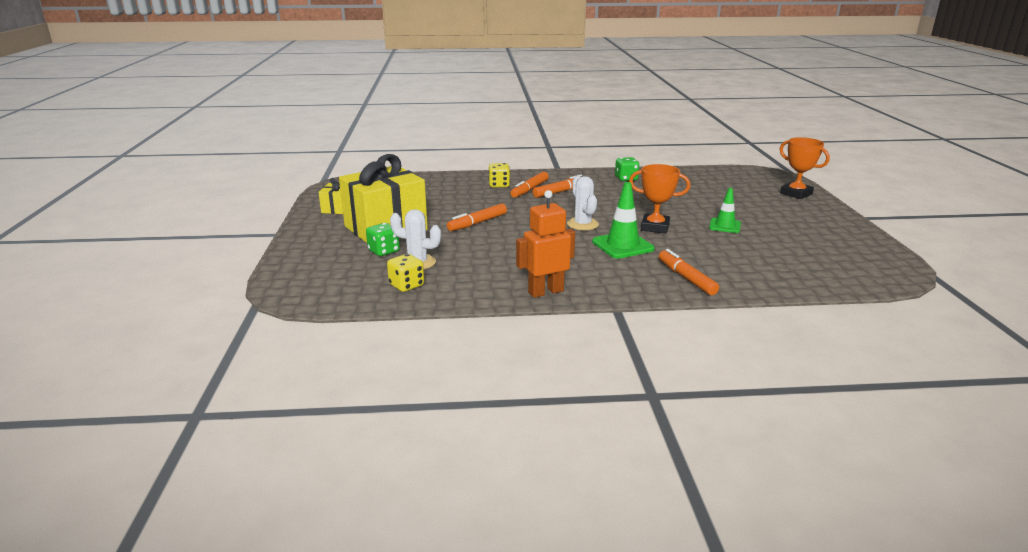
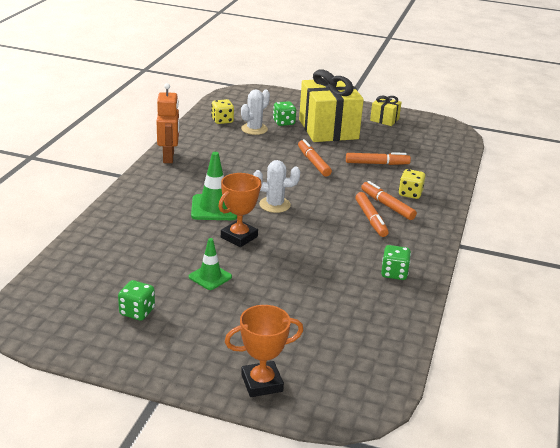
camera: 110 degrees right, 5 degrees up
orange marker [659,249,719,295] -> orange marker moved to [346,152,411,165]
none -> green dice [118,280,155,320]

